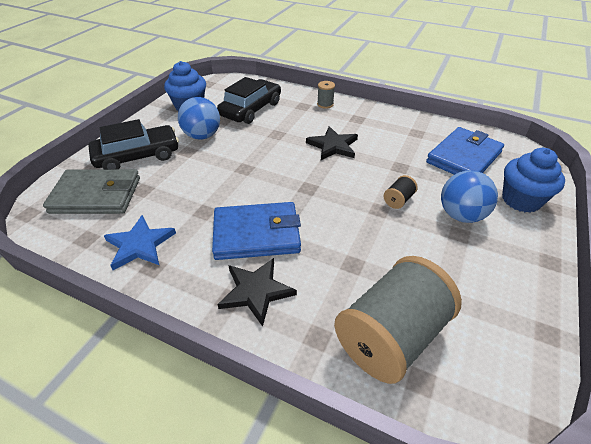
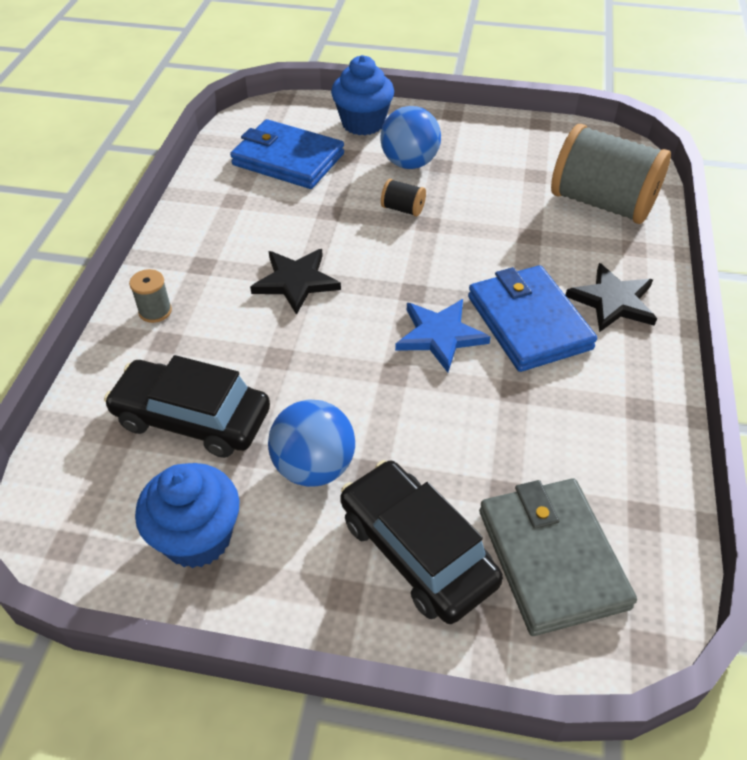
camera: 105 degrees left, 5 degrees up
blue star [104,215,176,270] -> blue star moved to [395,299,491,372]

